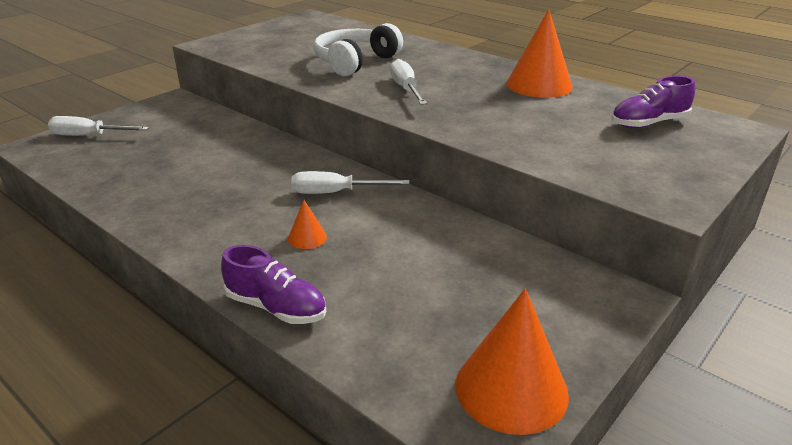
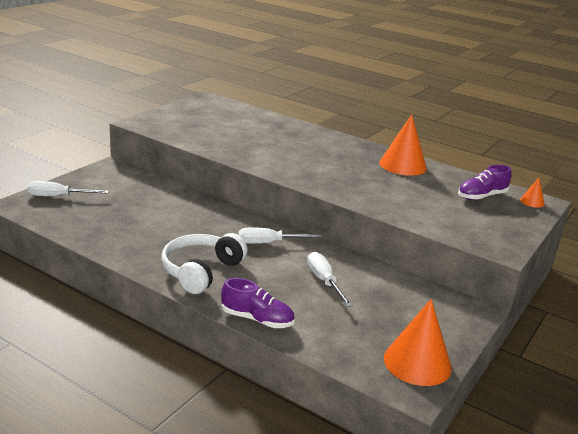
camera: 10 degrees left, 5 degrees down
orange cone [288,200,327,249] -> orange cone moved to [520,178,545,208]
white headphones [314,23,403,76] -> white headphones moved to [161,233,248,294]
white screwdriver [390,59,427,105] -> white screwdriver moved to [307,252,353,307]

